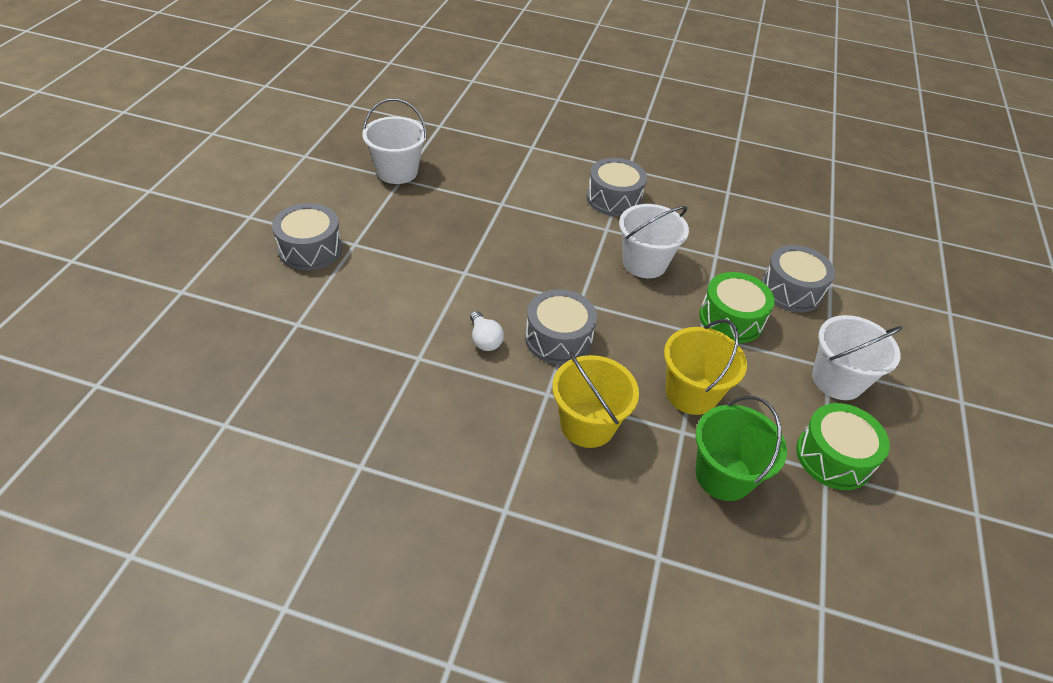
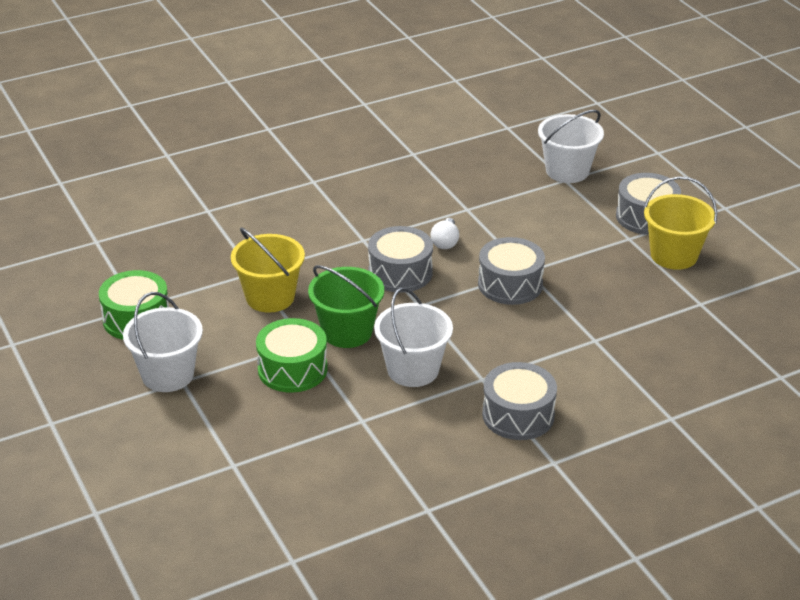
camera: 140 degrees right, 10 degrees down
white bucket [362,99,427,184] -> white bucket moved to [538,110,604,183]
white light bulb [470,311,504,351] -> white light bulb turned 105 degrees counterclockwise [430,218,459,249]
yellow bucket [552,351,639,448] -> yellow bucket moved to [644,176,717,270]
green bucket [696,396,787,501] -> green bucket moved to [308,265,384,348]
grey drum [761,245,835,312] -> grey drum moved to [478,237,545,305]

